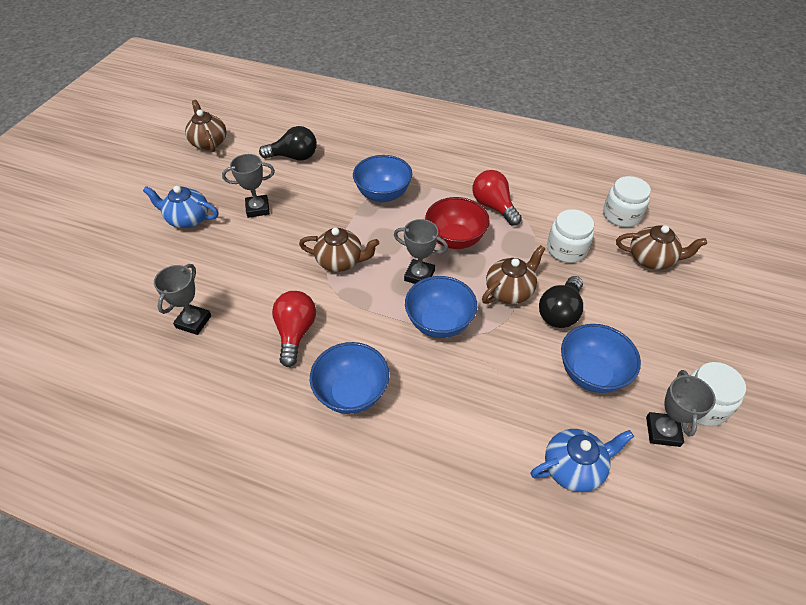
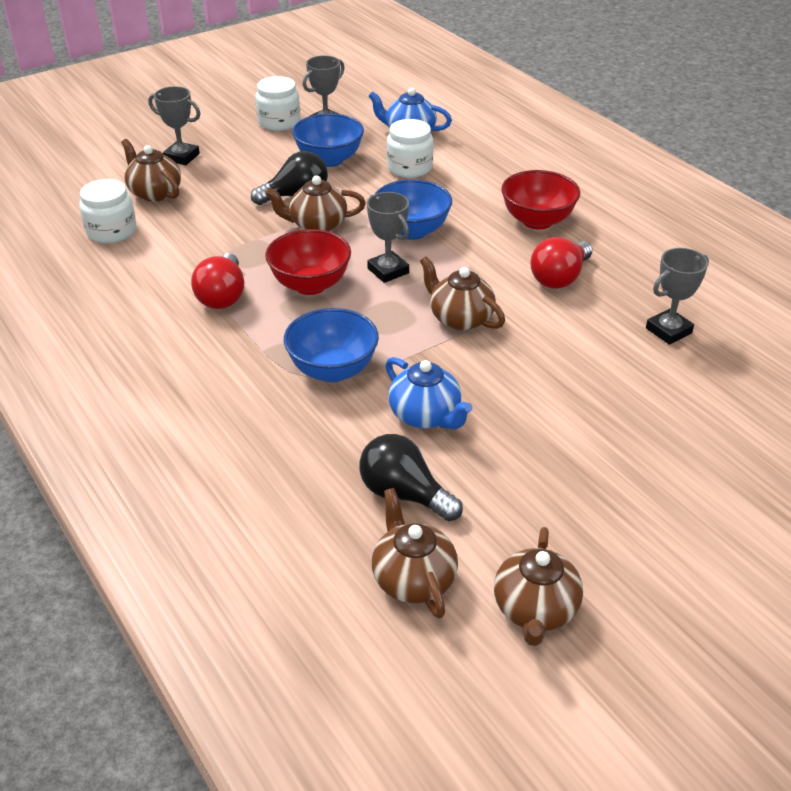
camera: 145 degrees left, 10 degrees down
blue teapot [143,186,219,228] -> blue teapot moved to [385,357,473,429]
grey trophy [222,154,275,218] -> grey trophy moved to [148,86,201,165]
blue bowl [310,342,389,414] -> red bowl [501,170,580,229]
white jar [547,209,594,263] -> white jar moved to [387,119,433,178]
none -> brown teapot [372,488,458,619]

